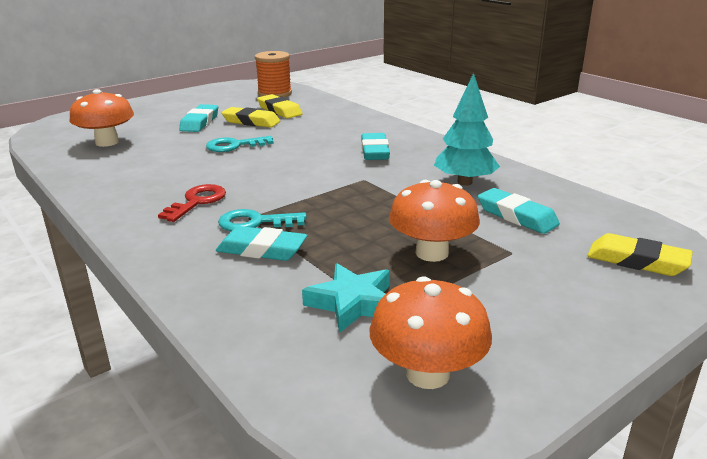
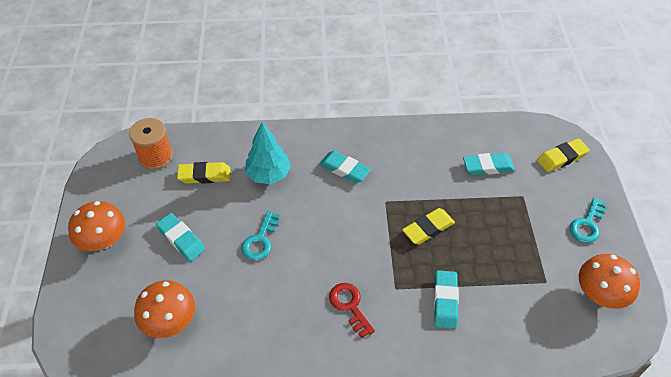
camera: 55 degrees left, 25 degrees up
turquoise eraser [216,226,307,261] -> turquoise eraser turned 45 degrees counterclockwise [434,270,459,329]
turquoise key [218,209,307,231] -> turquoise key moved to [569,198,606,243]
yellow eraser [221,107,280,128] -> yellow eraser moved to [402,208,455,245]
turquoise star [302,263,390,333] -> none
orange mushroom [389,180,480,262] -> orange mushroom moved to [68,201,125,251]
turquoise tree [434,73,500,186] -> turquoise tree moved to [245,122,291,184]

